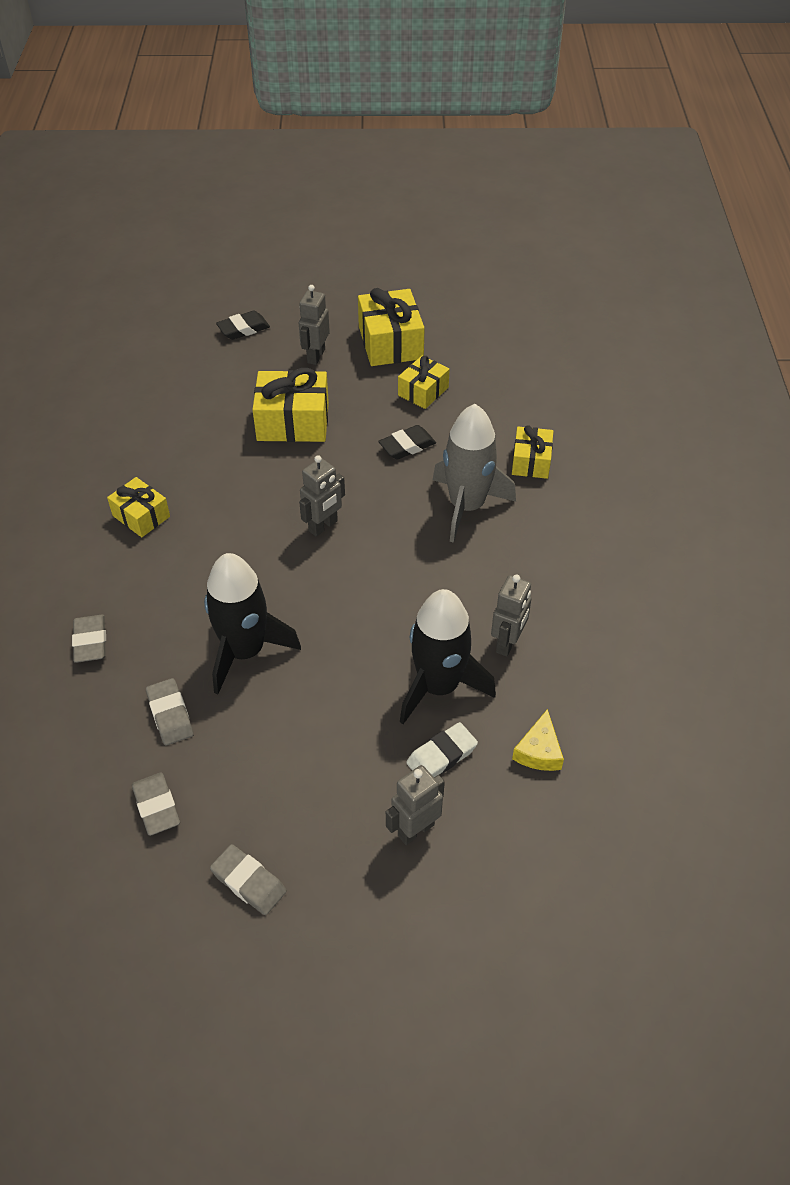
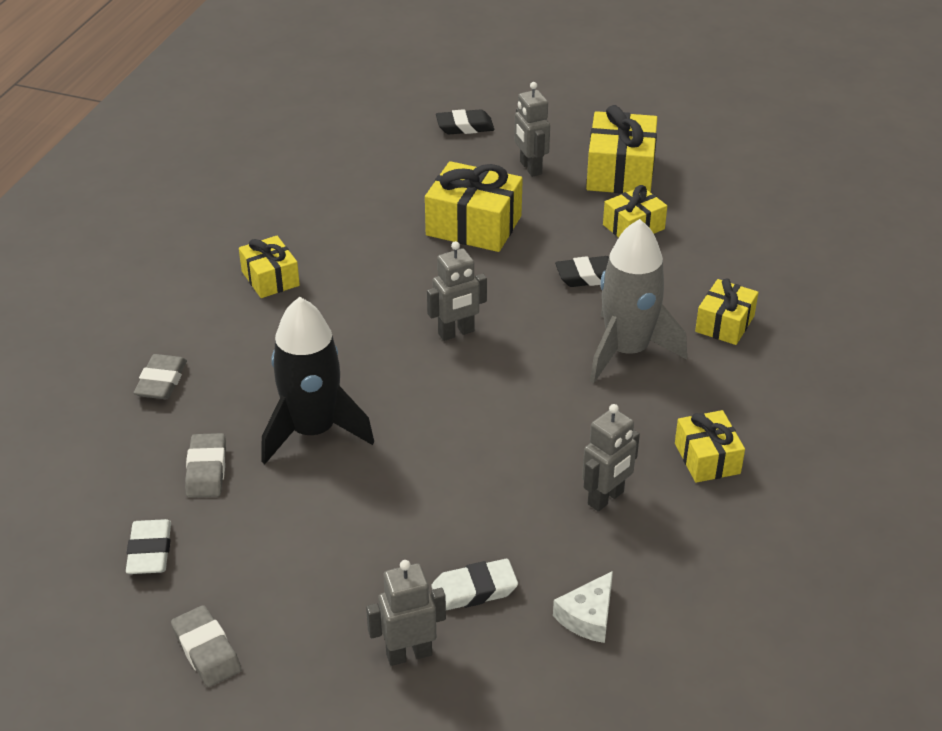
camera: 20 degrees right, 10 degrees down
grey eraser [132,773,180,836] -> white eraser [126,519,171,574]
grey robot [299,285,330,365] -> grey robot turned 60 degrees counterclockwise [514,82,550,177]
black rocket [400,589,496,724] -> none
yellow cheese [512,709,564,771] -> white cheese [553,571,613,643]
none -> yellow gift [675,410,745,483]

